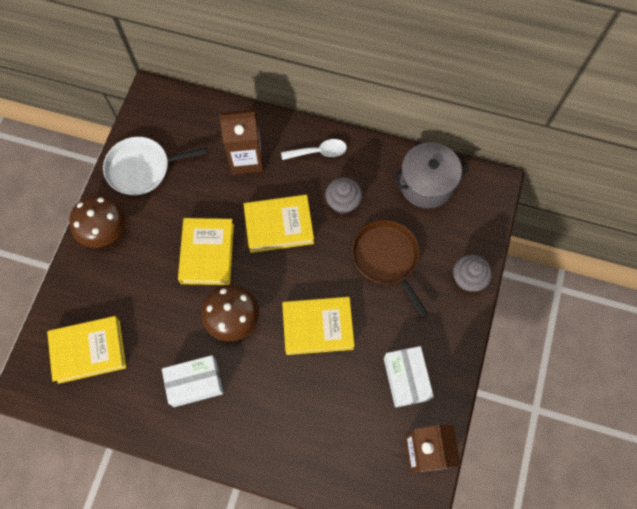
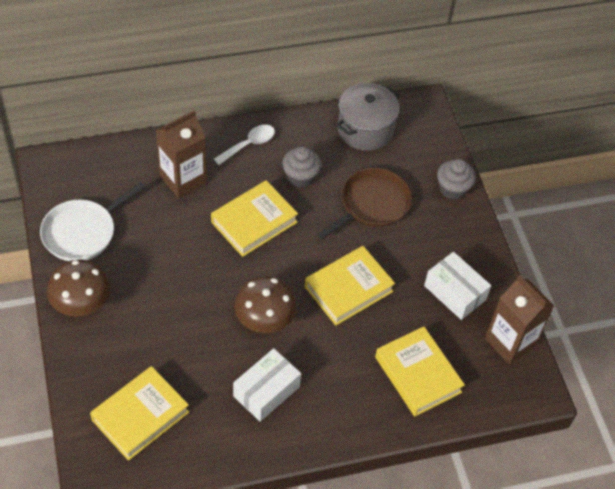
camera: 35 degrees left, 15 degrees down
yellow book [178,218,234,285] -> yellow book moved to [375,326,465,416]
brown pan [352,220,428,318] -> brown pan turned 105 degrees clockwise [317,168,412,239]

